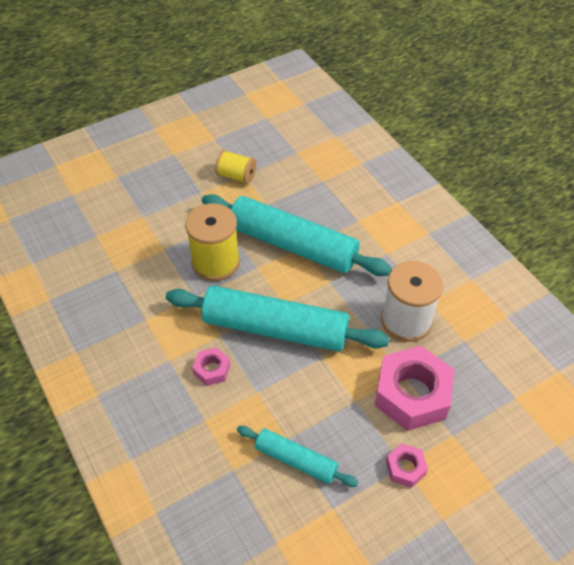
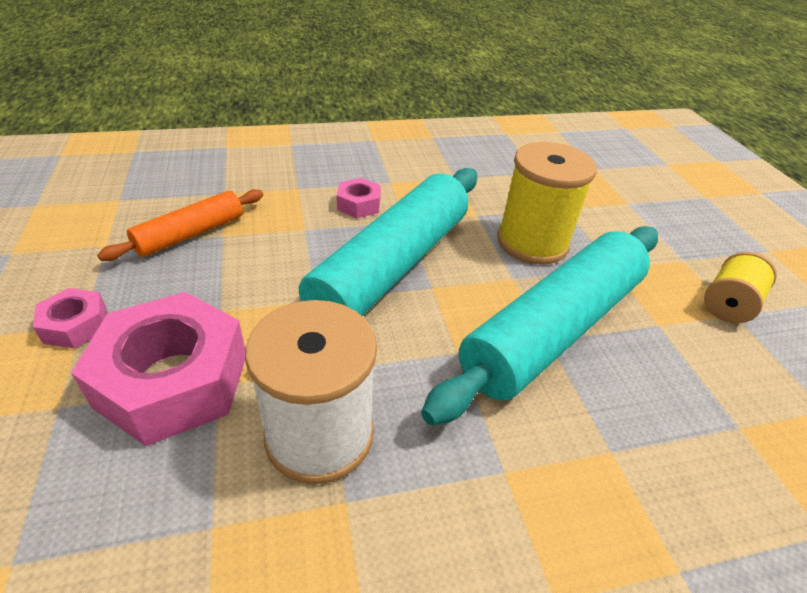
camera: 105 degrees right, 10 degrees down
turquoise rolling pin [237,426,358,487] -> orange rolling pin [97,189,263,261]

